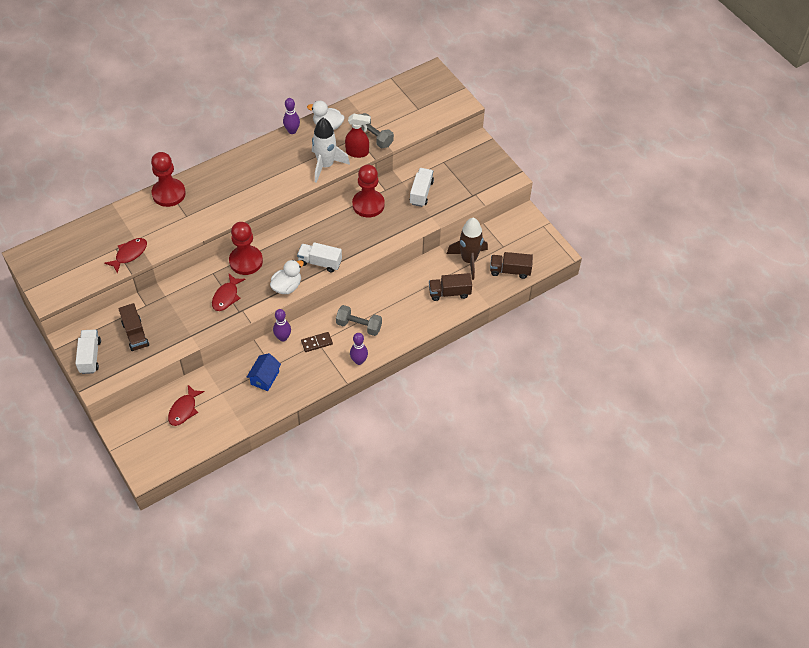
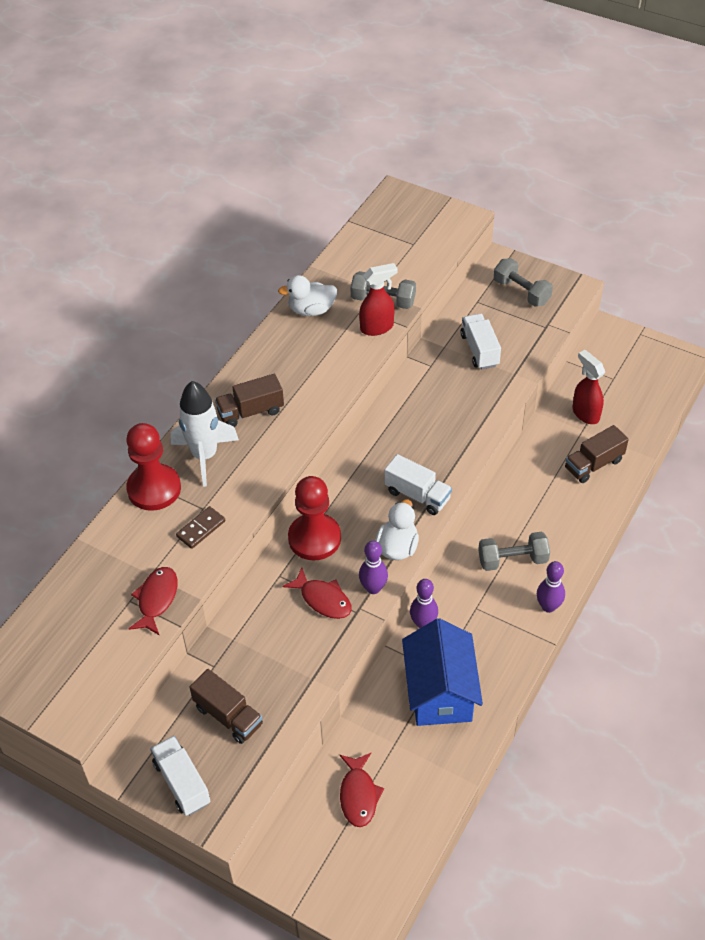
camera: 25 degrees left, 5 degrees down
red fish [212,274,245,311] -> red fish turned 45 degrees counterclockwise [282,568,352,619]
blue house [246,353,281,391] -> blue house [402,618,483,726], size x1.77
purple bowling pin [283,98,300,134] -> purple bowling pin moved to [359,541,388,594]
white truck [297,242,342,273] -> white truck turned 135 degrees counterclockwise [385,454,452,515]
brown domino [301,332,333,352] -> brown domino moved to [176,506,225,549]
white rocket [312,118,350,183] -> white rocket moved to [171,381,239,487]
red pawn [352,164,385,218] -> none
brown rocket [447,218,488,280] -> red spray bottle [572,350,605,424]
brown truck [490,252,533,279] -> brown truck moved to [215,374,284,427]
none -> grey dumbbell [494,258,553,307]

